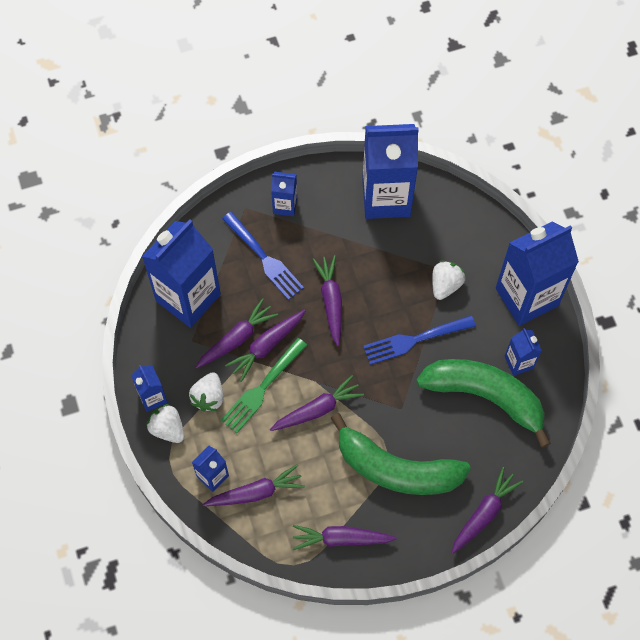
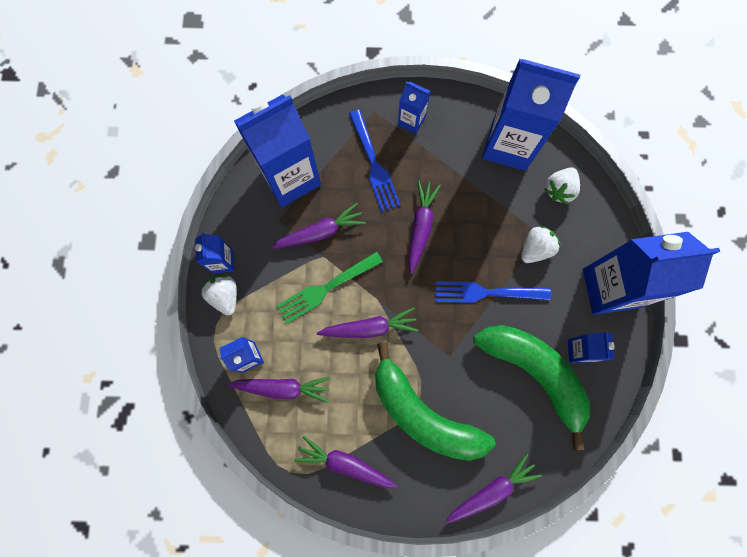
camera: 20 degrees right, 10 degrees up
white strawberry [189,372,224,412] -> white strawberry moved to [544,168,580,204]
purple carrot [225,310,305,382] -> none

